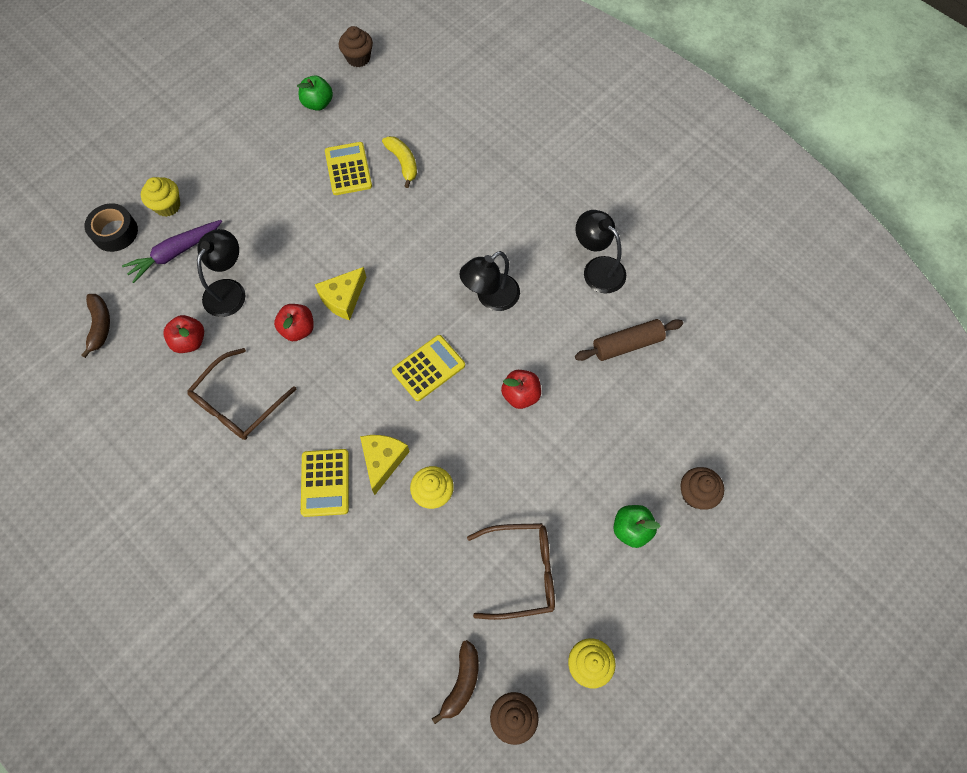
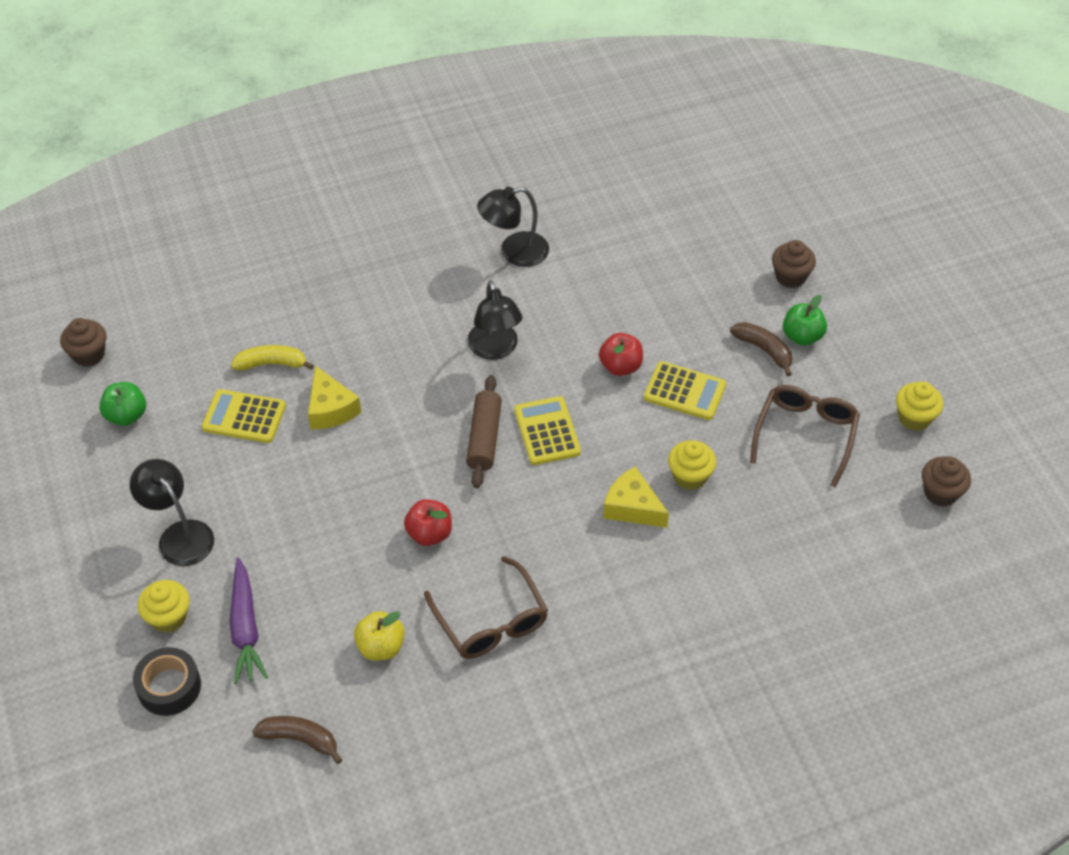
camera: 65 degrees left, 15 degrees down
red apple [163,315,204,353] -> yellow apple [354,611,405,660]
black lamp [197,229,246,317] -> black lamp moved to [130,459,214,566]
yellow calculator [301,449,349,517] -> yellow calculator moved to [644,361,726,420]
yellow cheese [315,267,366,321] -> yellow cheese moved to [308,366,361,429]
brown banana [432,640,479,724] -> brown banana moved to [730,322,792,376]
brown rolling pin [575,319,683,361] -> brown rolling pin moved to [466,375,502,488]

